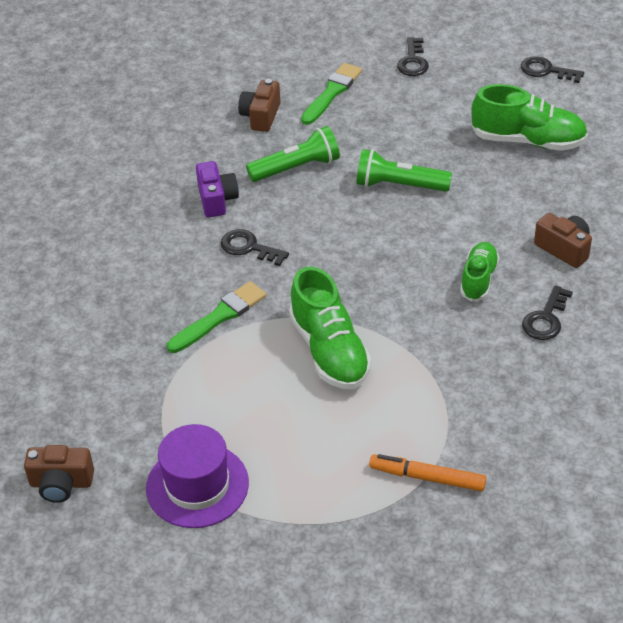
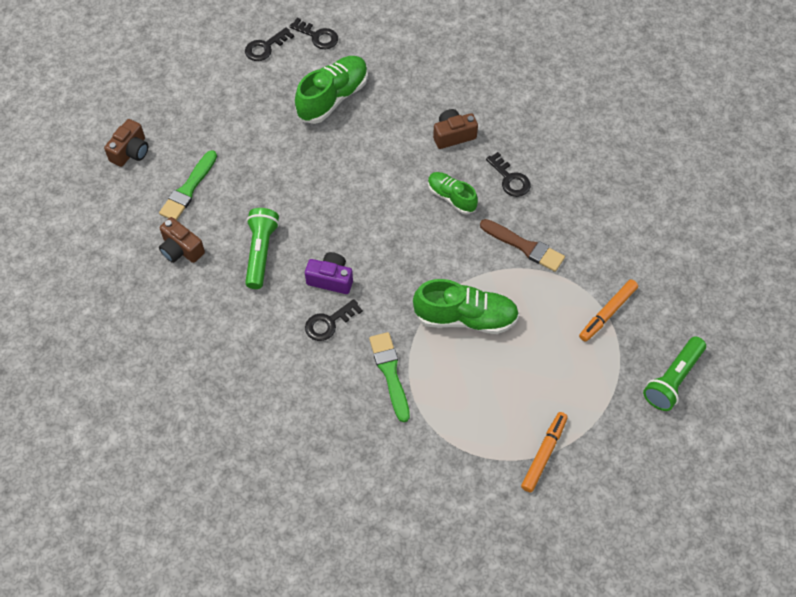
camera: 65 degrees left, 15 degrees up
brown camera [24,445,94,503] -> brown camera moved to [104,119,148,167]
purple hat [146,424,249,528] -> orange marker [521,412,568,492]
purple camera [196,161,239,218] -> purple camera moved to [305,252,353,294]
green brush [301,63,362,125] -> green brush turned 120 degrees counterclockwise [159,150,217,220]
green flashlight [356,149,452,192] -> green flashlight moved to [643,336,706,411]
black key [397,37,429,76] -> black key moved to [289,18,338,49]
none -> brown brush [480,219,565,272]

